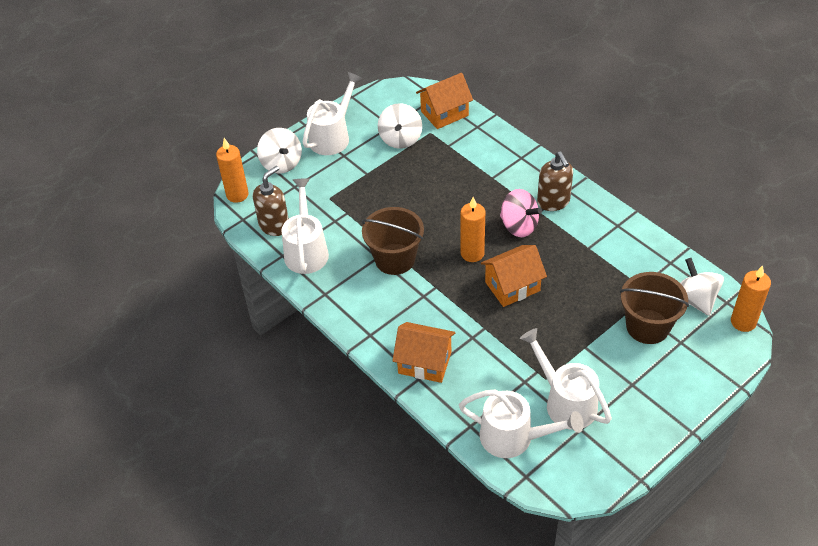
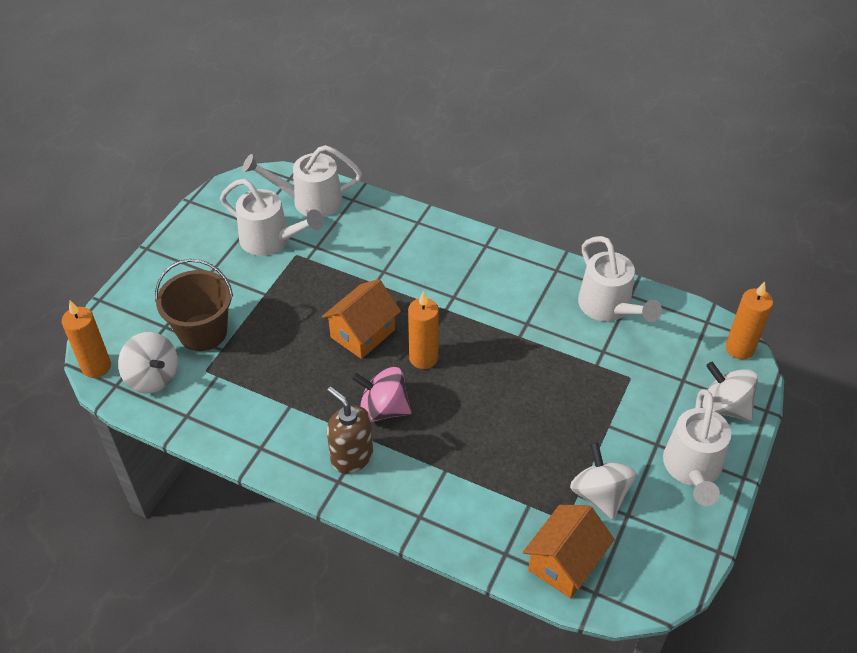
camera: 155 degrees right, 0 degrees up
brown soap dispenser [253,166,289,236] -> none
brown bucket [362,207,424,275] -> none
orange house [392,322,455,383] -> none

